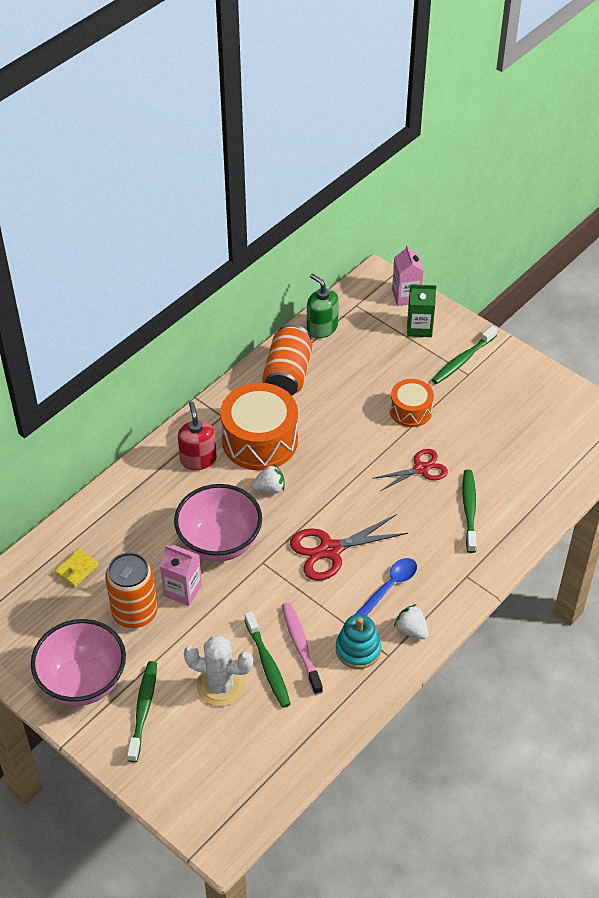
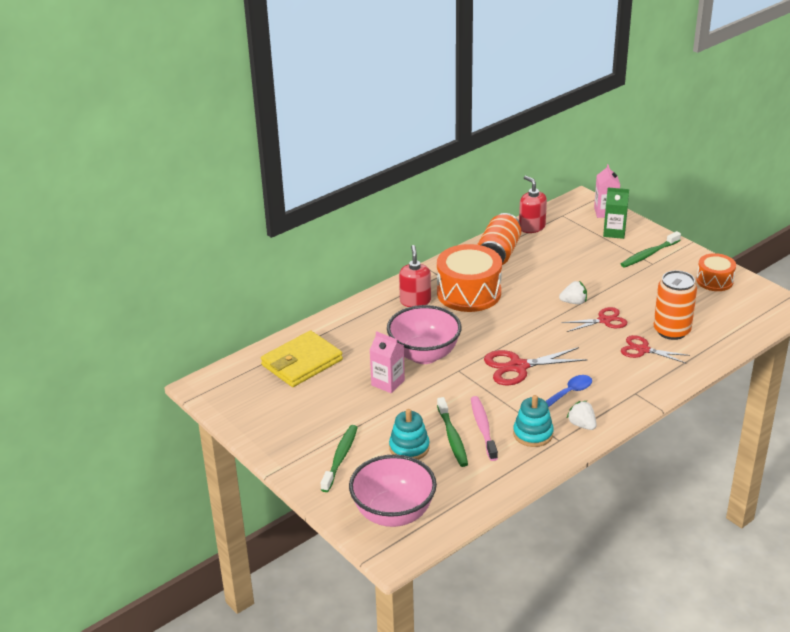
camera: 10 degrees right, 15 degrees down
pink bowl [31,619,126,706] -> pink bowl moved to [349,454,437,527]
yellow wallet [55,549,99,587] -> yellow wallet [261,330,343,387], size x2.20
orange can [105,552,158,628] -> orange can moved to [654,270,697,340]
white cactus [184,635,253,706] -> turquoise stacking toy [389,409,430,460]
white strawberry [252,464,285,494] -> white strawberry moved to [559,281,587,304]
green soap dispenser [307,274,339,338] -> red soap dispenser [519,176,547,233]
orange drum [390,379,434,427] -> orange drum moved to [696,253,736,291]
green toothbrush [463,469,477,553] -> red scissors [621,335,690,363]

